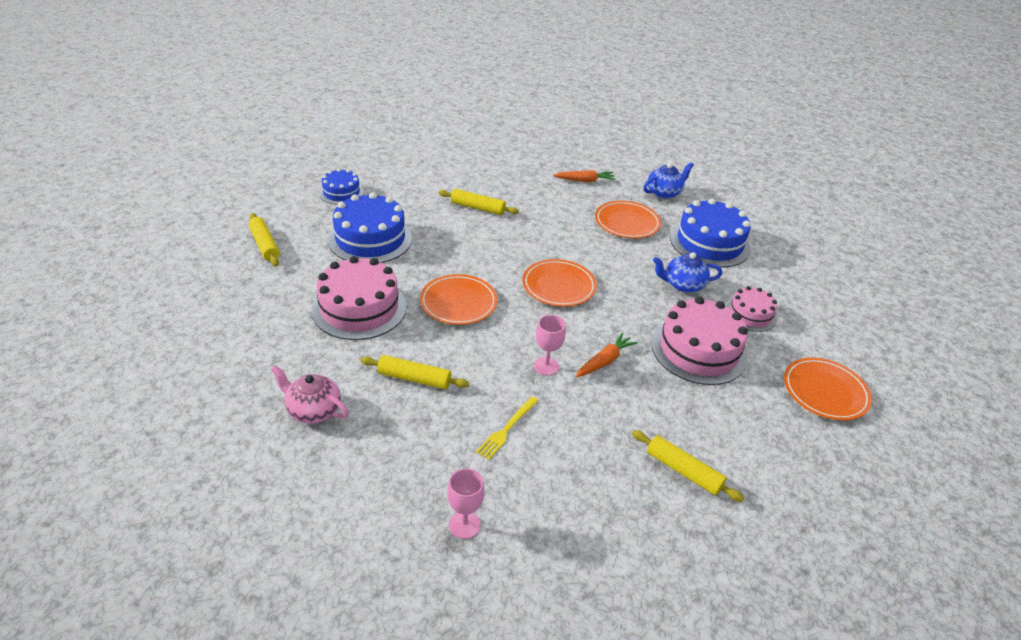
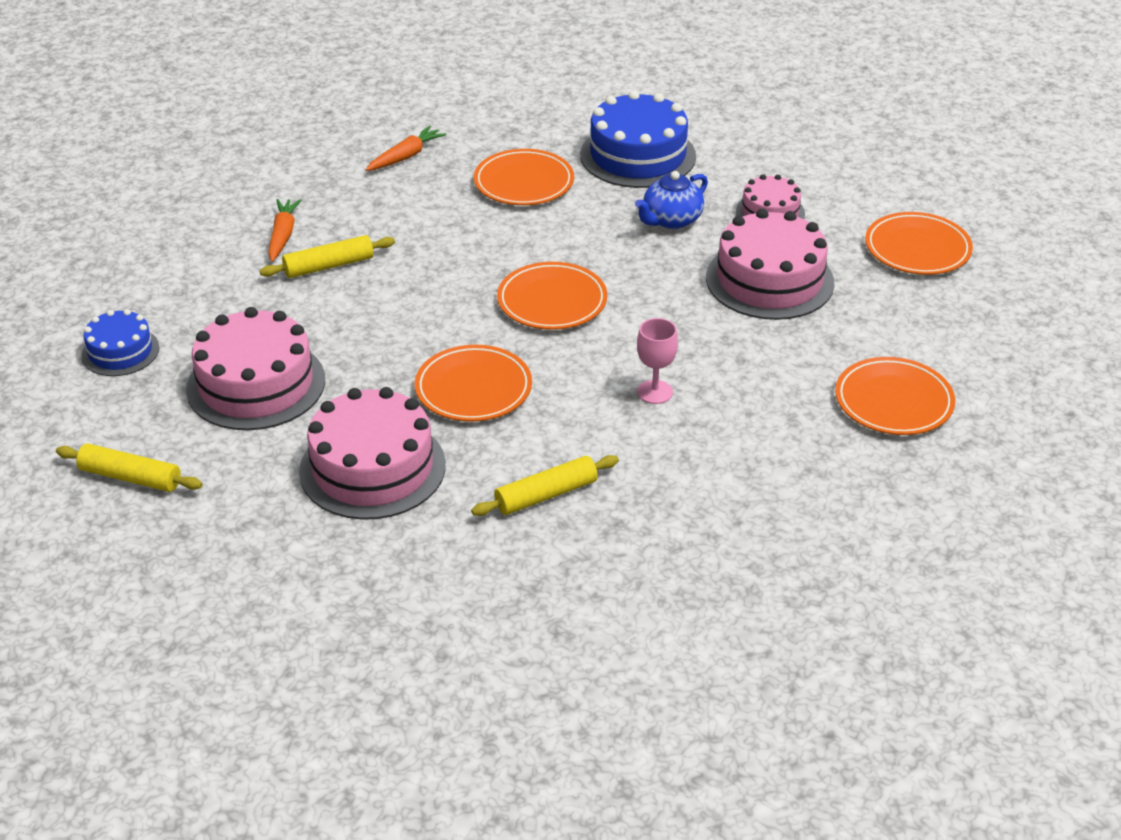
camera: 40 degrees left, 0 degrees up
pink teapot [271,365,349,424] -> none
blue cake [328,192,412,263] -> pink cake [186,307,325,430]
pink goblet [447,468,485,539] -> none
yellow fork [476,396,538,460] -> none
orange carrot [576,333,638,378] -> orange carrot moved to [268,199,302,262]
yellow rolling pin [632,430,744,502] -> orange plate [835,357,955,435]
blue teapot [643,162,694,199] -> none

